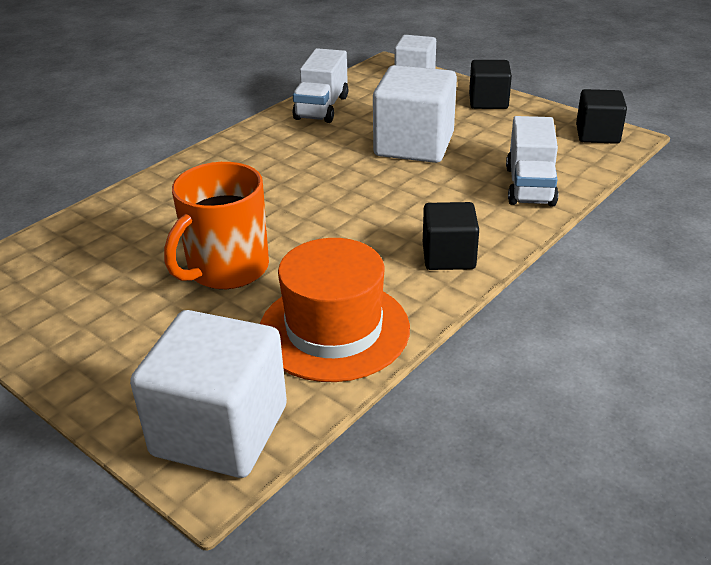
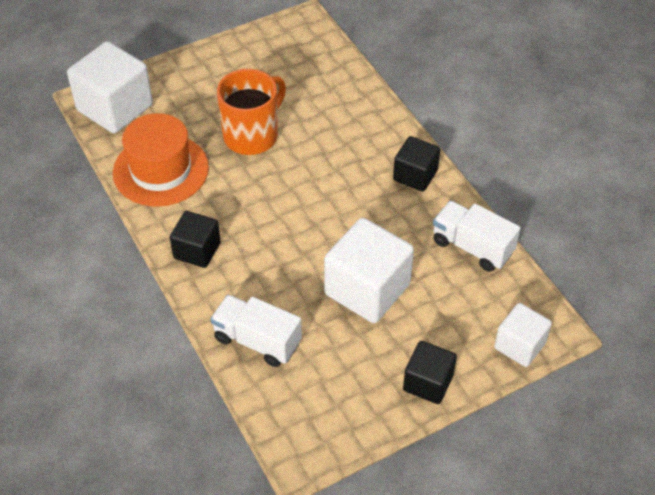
camera: 110 degrees right, 15 degrees up
orange mug [164,162,269,289] -> orange mug turned 75 degrees clockwise [217,69,286,155]
black cube [576,89,627,144] -> black cube moved to [393,136,440,192]

